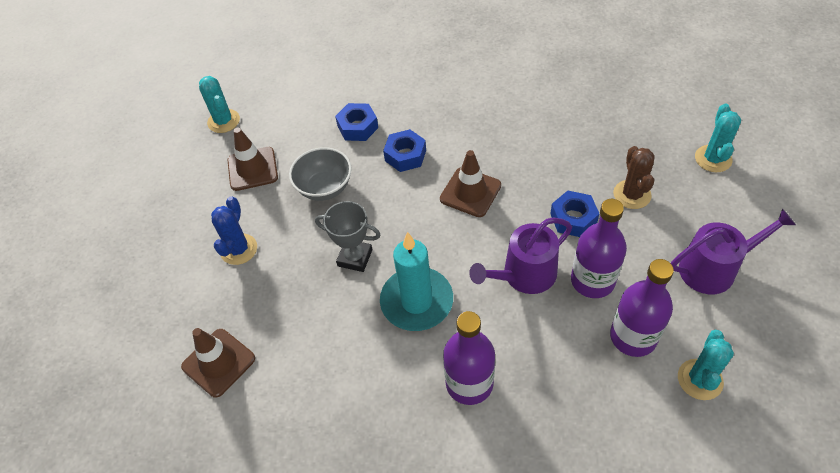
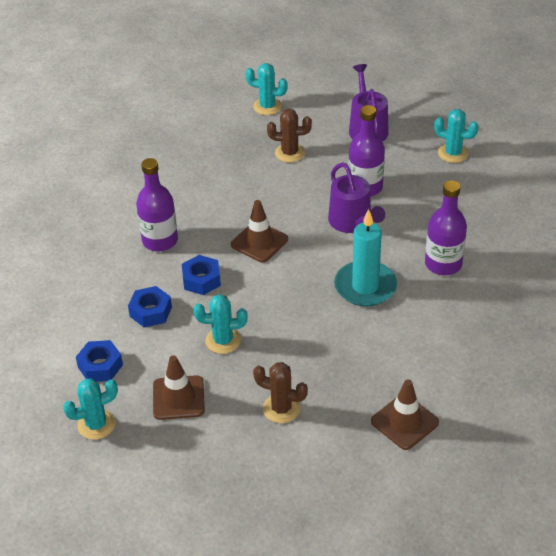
camera: 85 degrees left, 10 degrees down
blue cactus [211,196,257,265] -> brown cactus [253,362,308,423]
grey bowl [289,147,352,201] -> turquoise cactus [194,294,247,354]
grey trophy [315,201,380,272] -> none
blue nut [550,191,599,237] -> blue nut moved to [76,340,123,382]
purple bottle [610,259,674,357] -> purple bottle moved to [136,158,178,251]

